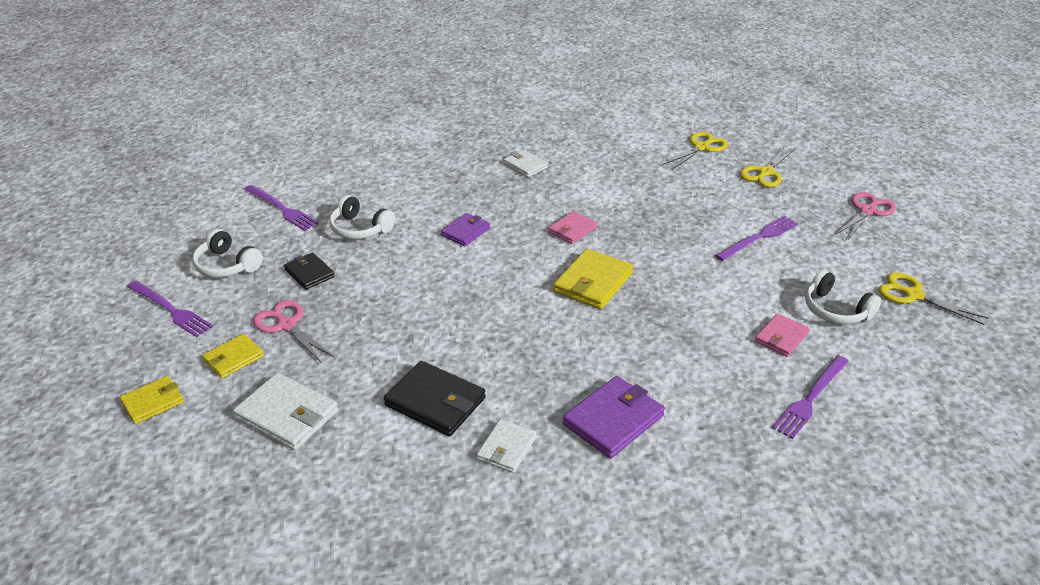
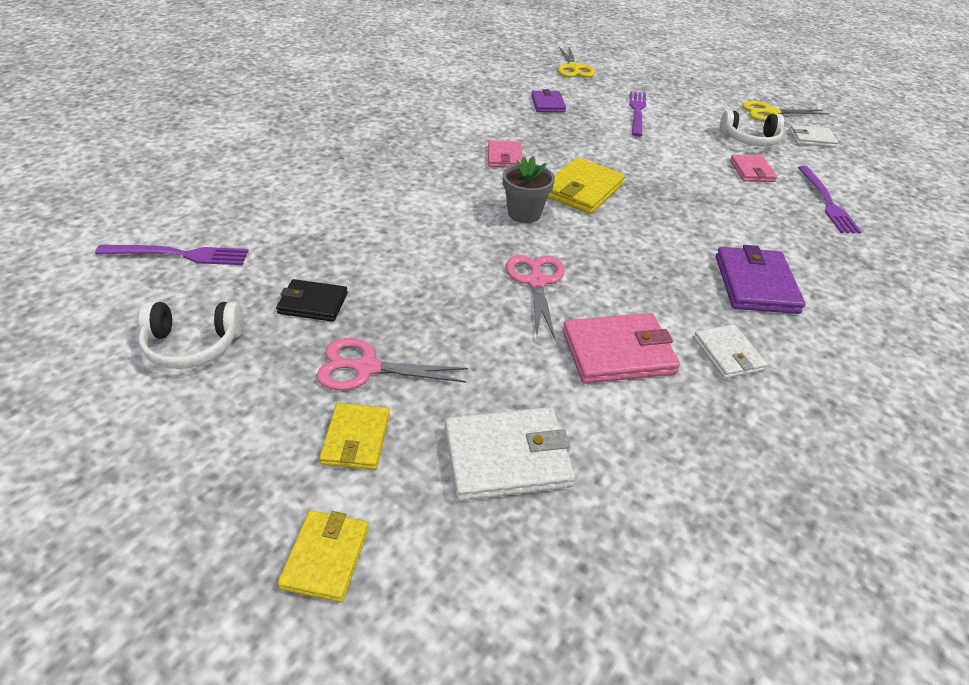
camera: 45 degrees left, 5 degrees up
purple fork [127,280,213,337] -> none
white headphones [329,195,395,239] -> none
black wallet [384,361,486,436] -> pink wallet [562,313,680,384]
purple wallet [441,213,490,246] -> purple wallet moved to [531,89,566,113]
white wallet [503,149,549,177] -> white wallet moved to [790,125,838,148]
yellow wallet [553,249,633,309] -> yellow wallet turned 45 degrees clockwise [548,158,625,214]
yellow scissors [663,132,728,170] -> none
pink scissors [836,192,896,241] -> pink scissors moved to [506,255,565,341]
none -> grey flower pot [503,156,555,223]

